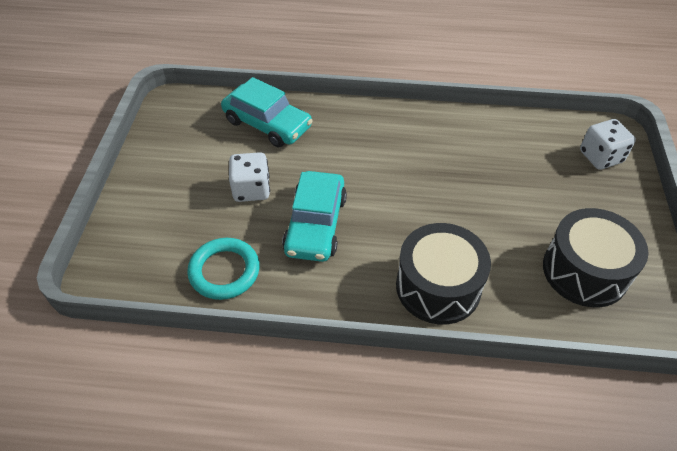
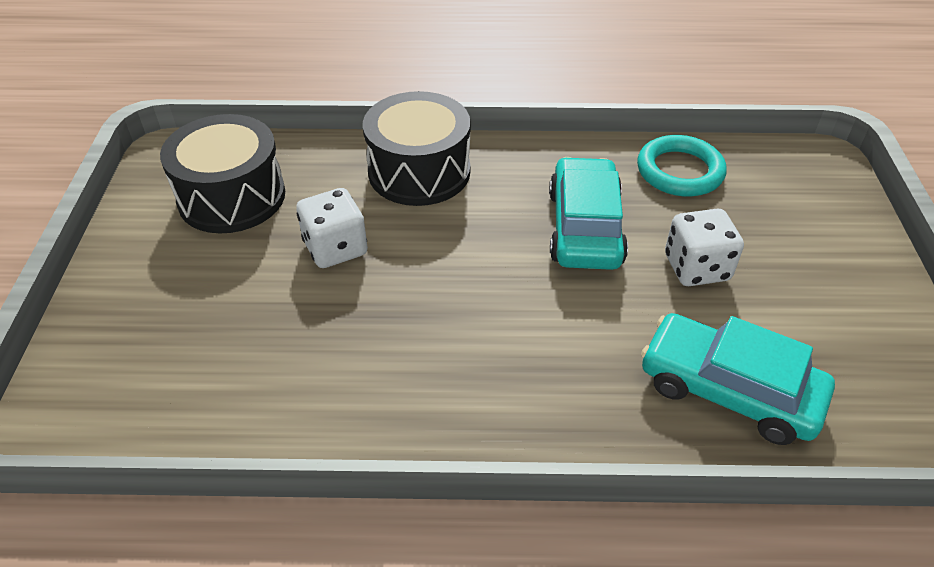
camera: 175 degrees right, 5 degrees down
white dice [580,119,636,170] -> white dice moved to [296,188,368,268]

